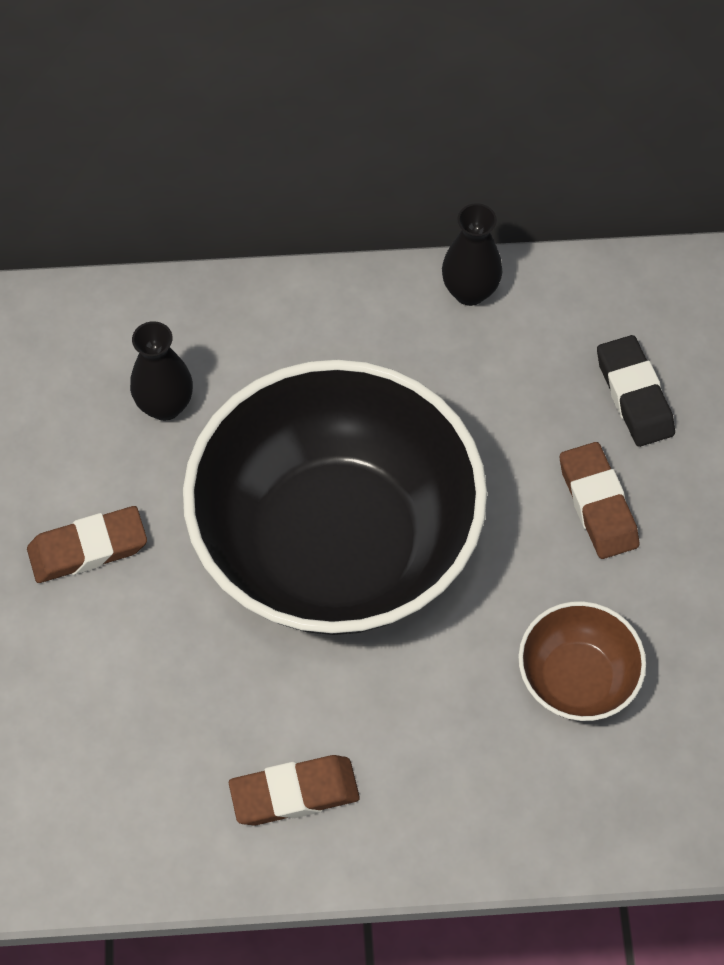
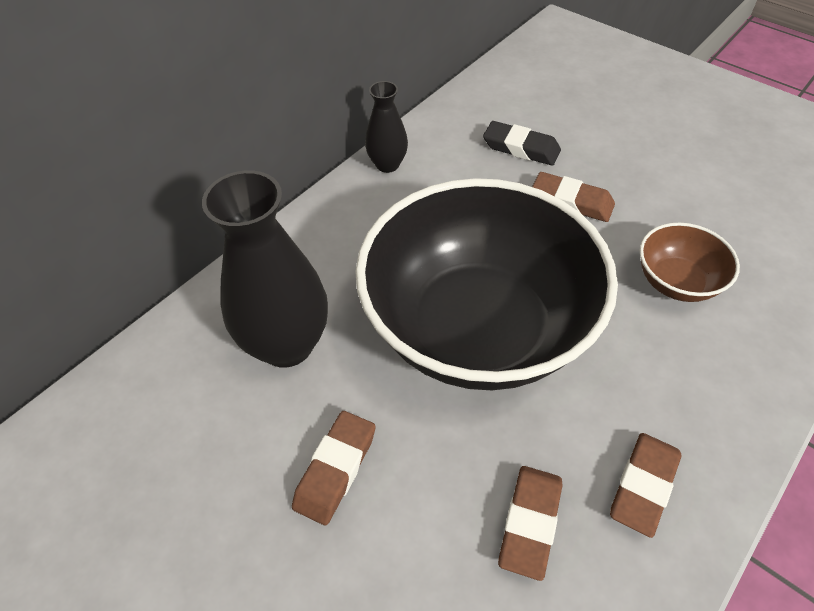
camera: 45 degrees left, 10 degrees down
black vase [130,321,193,421] -> black vase [202,170,328,368], size x1.86
none -> brown eraser [498,466,563,581]

